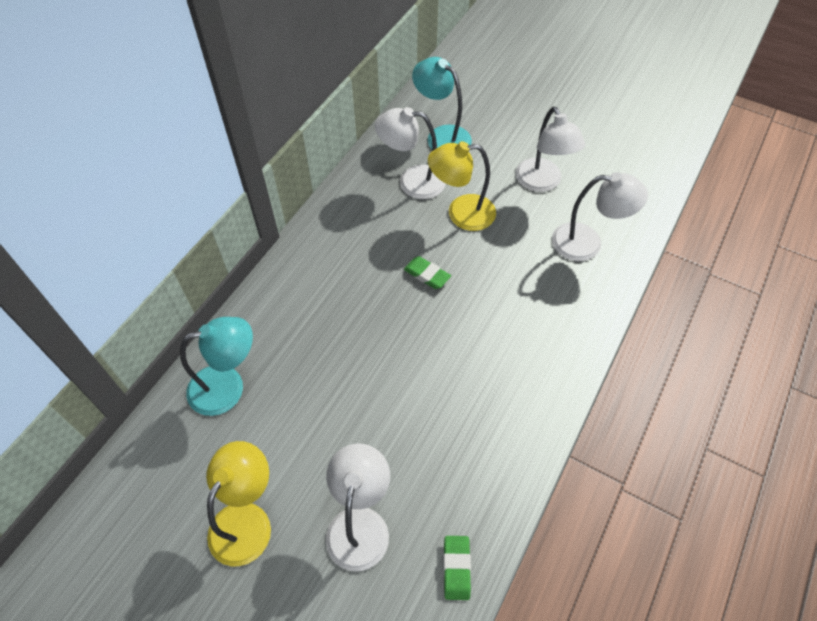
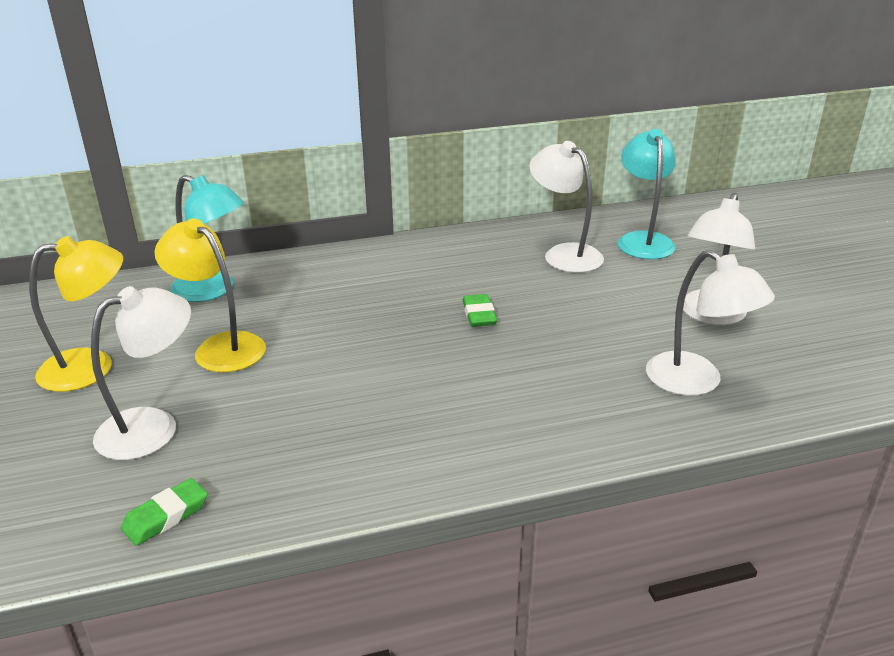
camera: 45 degrees right, 25 degrees down
yellow lamp [428,141,496,231] -> yellow lamp moved to [155,218,266,372]

